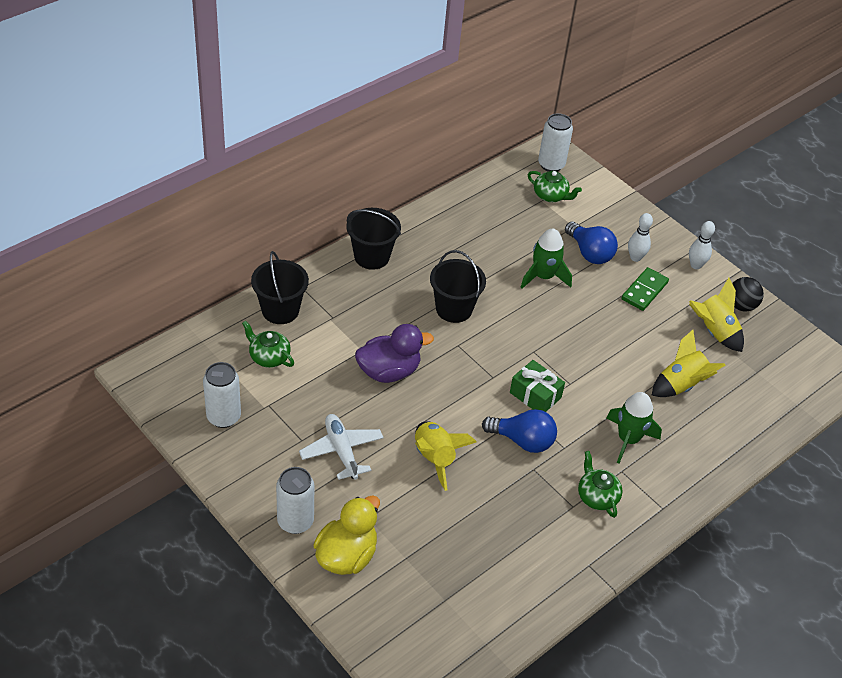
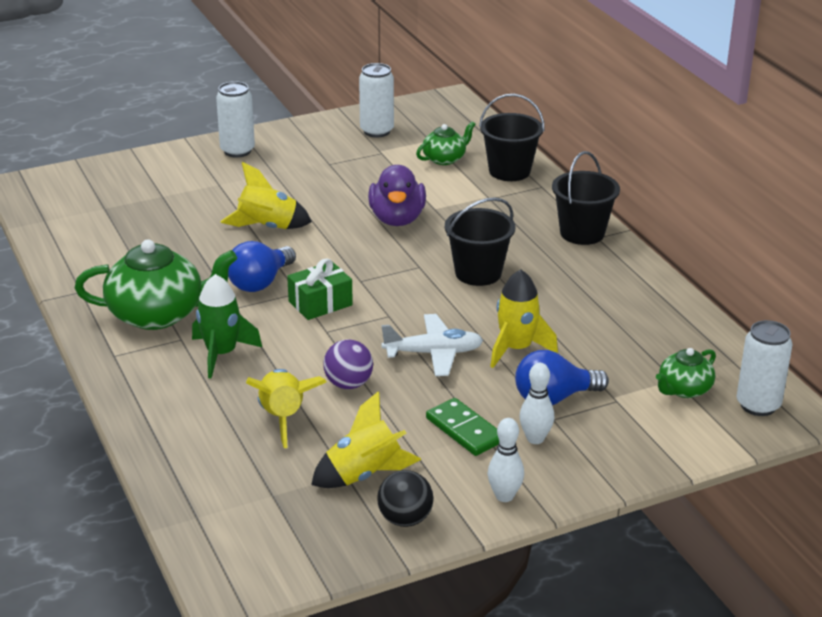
camera: 110 degrees right, 15 degrees down
white plane [299,414,384,480] -> white plane moved to [381,314,483,376]
yellow duck [313,495,380,575] -> none
green rocket [520,228,572,289] -> yellow rocket [490,270,558,368]
green teapot [578,451,623,518] -> green teapot [75,239,237,330], size x1.88
none -> purple ball [323,339,373,389]

